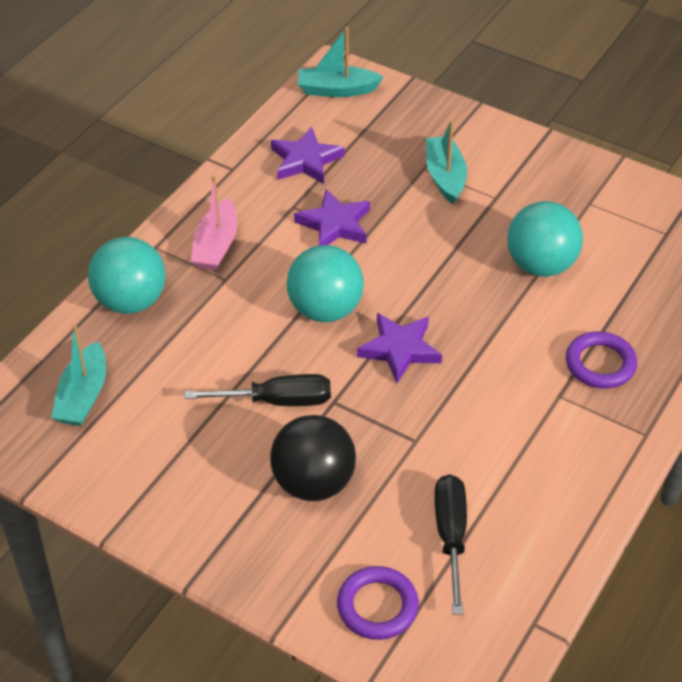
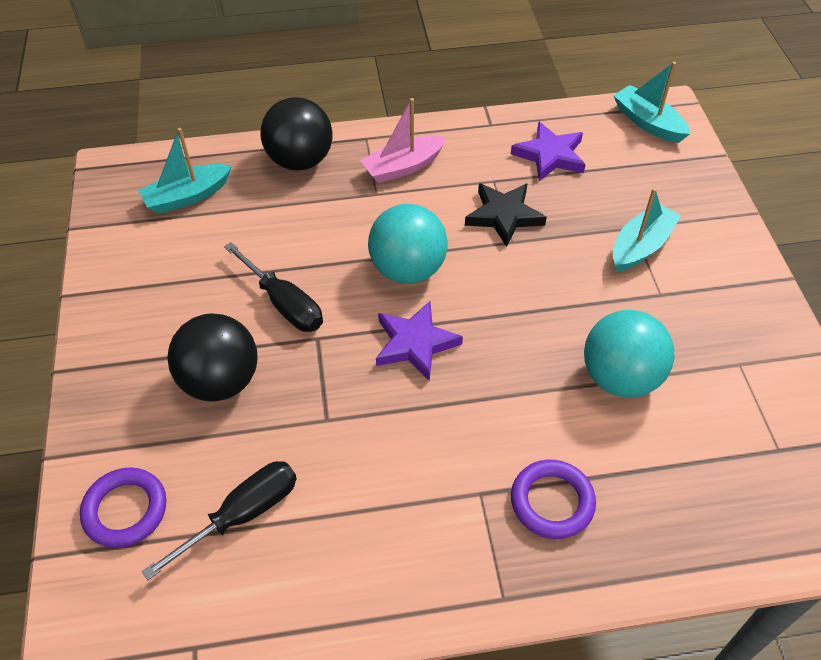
camera: 50 degrees right, 5 degrees up
turquoise ball [88,237,166,314] -> black ball [261,97,332,170]
purple star [294,189,370,245] -> black star [465,183,547,247]

